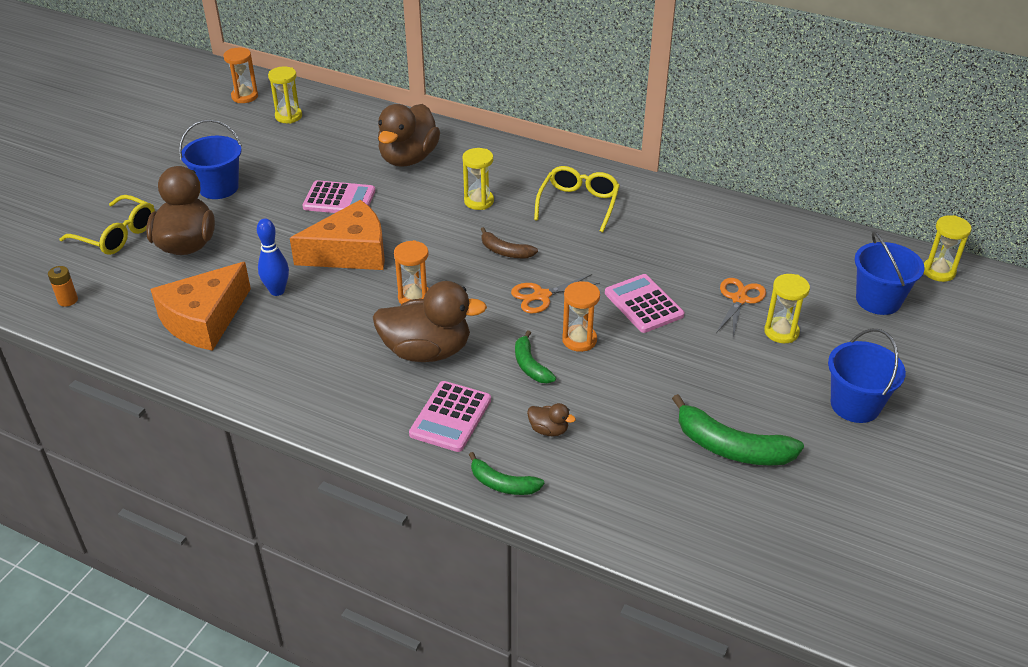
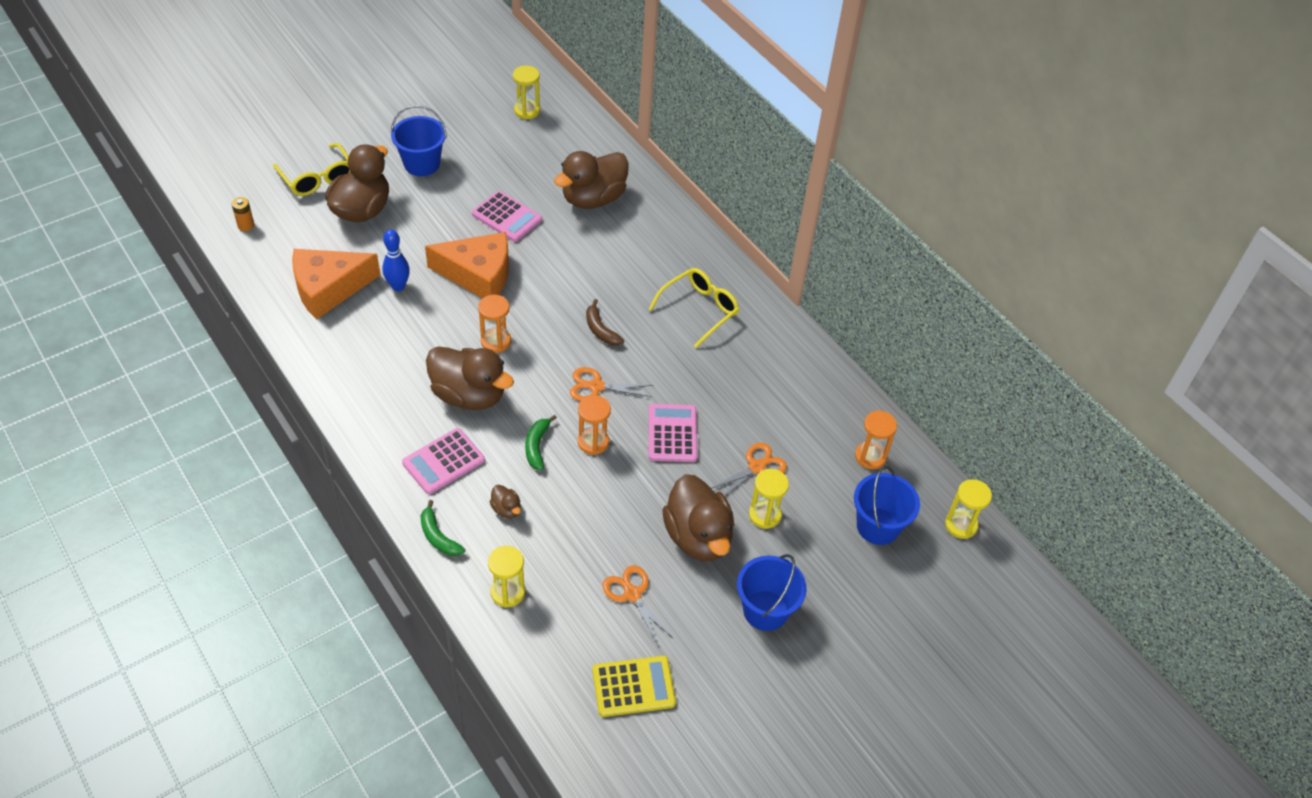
camera: 25 degrees right, 10 degrees up
orange hourglass [223,48,258,103] -> orange hourglass moved to [855,410,897,469]
yellow hourglass [463,148,494,210] -> yellow hourglass moved to [488,546,525,608]
green banana [672,394,804,466] -> orange scissors [602,565,674,647]
none -> yellow calculator [593,656,676,717]
none -> brown duck [662,474,734,561]

